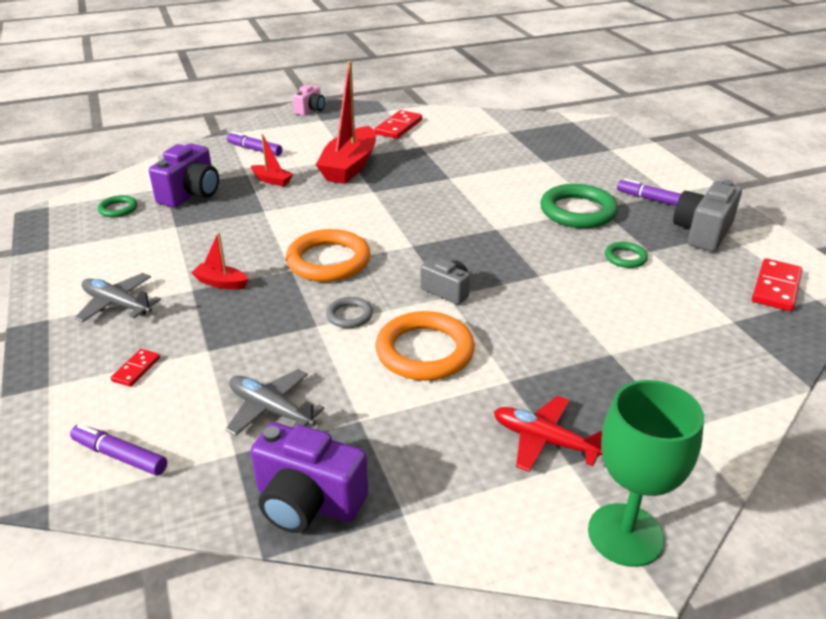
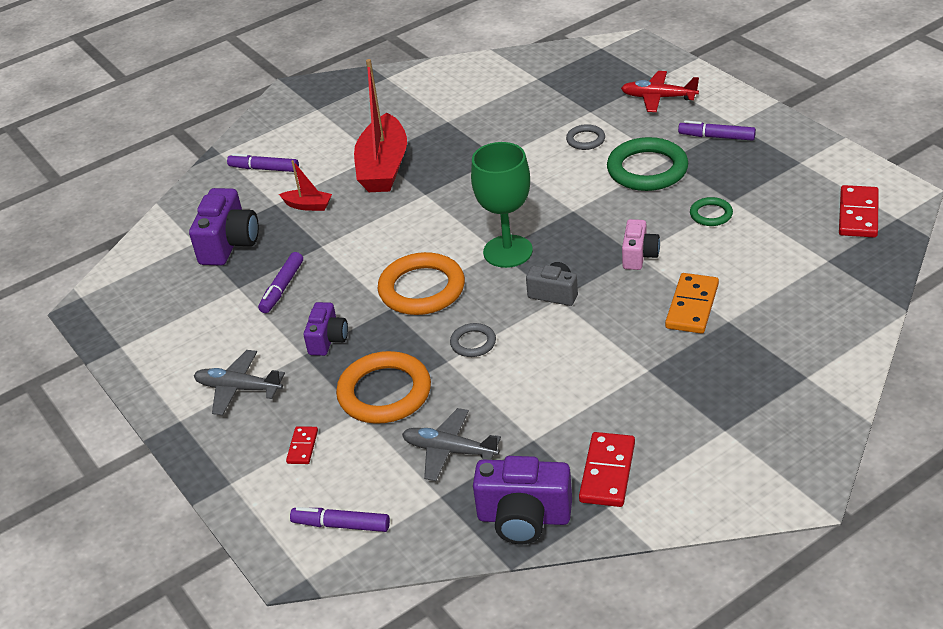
camera: 10 degrees left, 5 degrees up
green ring [98,195,137,217] -> none
red boat [191,232,248,289] -> purple camera [304,302,348,356]
pink camera [293,85,325,115] -> pink camera moved to [622,219,660,270]
red domino [375,110,422,139] -> red domino moved to [579,432,635,507]
orange ring [375,311,475,381] -> orange ring moved to [336,351,431,424]
red plane [494,396,602,472] -> red plane moved to [621,71,699,112]
green goblet [588,380,704,567] -> green goblet moved to [471,142,533,268]
grey camera [673,180,742,252] -> none
none -> purple marker [258,252,303,313]
none -> grey ring [566,124,605,150]
none -> orange domino [665,273,719,334]

